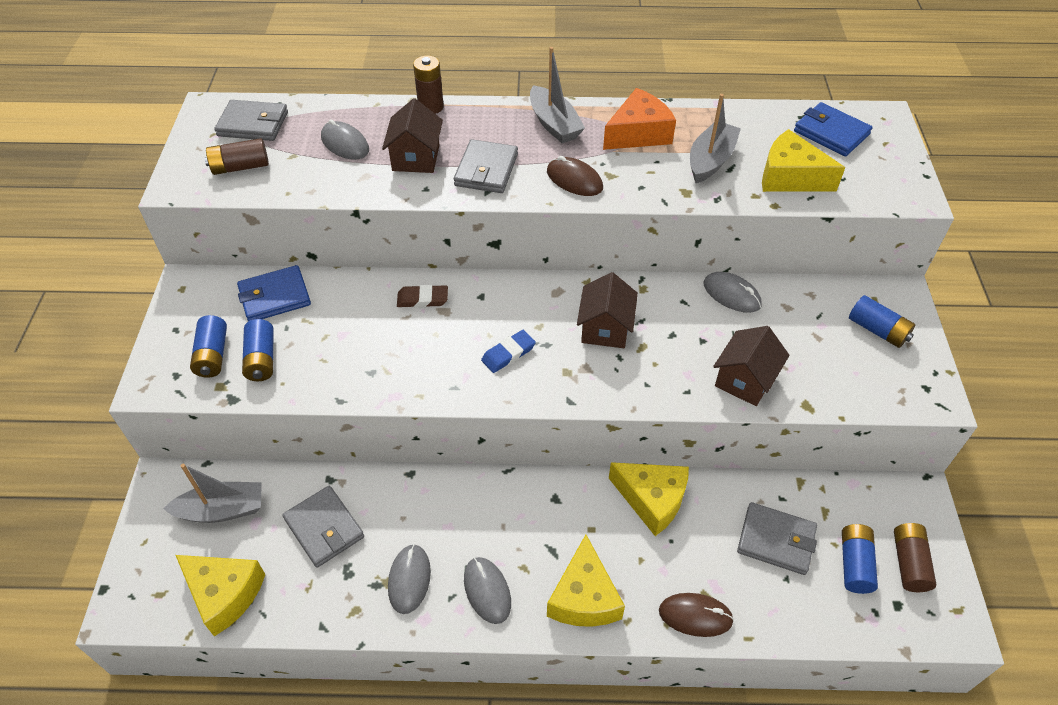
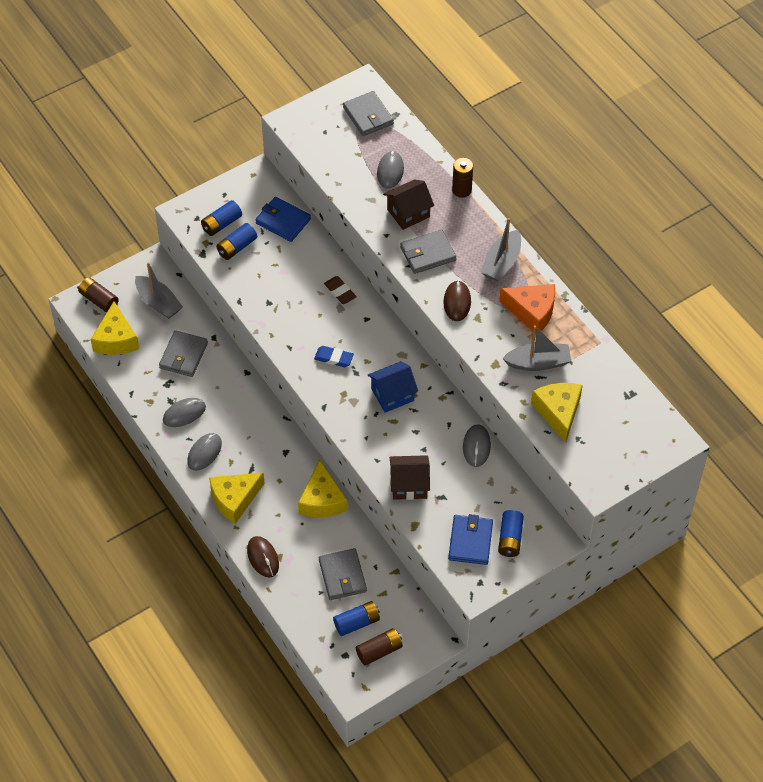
camera: 55 degrees right, 5 degrees up
brown battery [204,138,269,175] -> brown battery moved to [78,277,119,312]
brown house [577,272,638,348] -> blue house [368,361,418,413]
blue wallet [794,102,873,156] -> blue wallet moved to [448,514,493,565]

